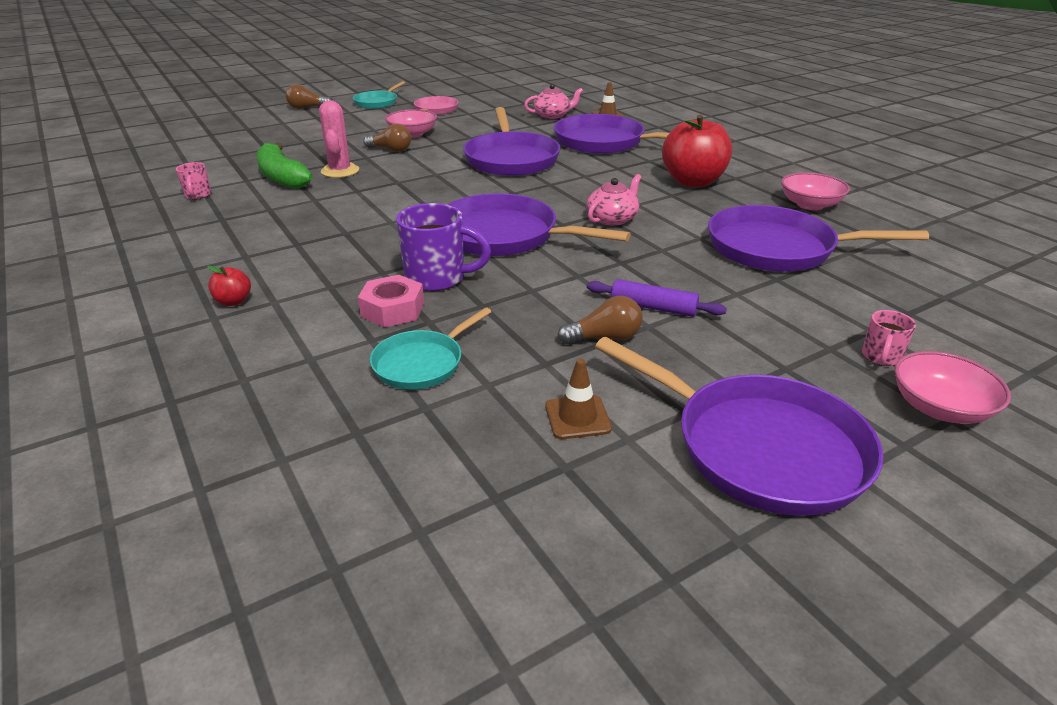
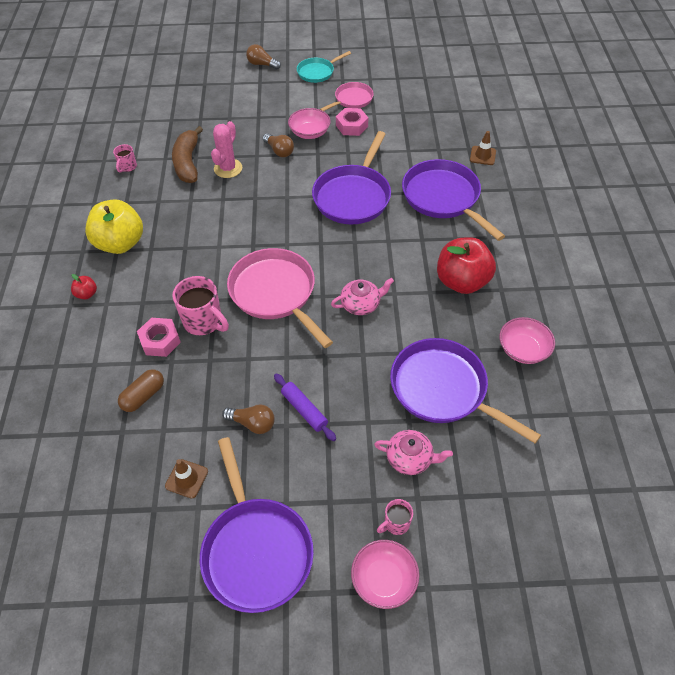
camera: 30 degrees right, 20 degrees up
green banana [256,143,313,189] -> brown banana [172,126,203,183]
turquoise pan [370,307,492,390] -> brown capsule [118,369,164,412]
purple mug [396,203,491,291] -> pink mug [173,276,229,335]
purple pan [447,193,631,256] -> pink pan [227,248,333,348]
pink teapot [524,84,583,119] -> pink teapot moved to [374,430,453,475]
none -> yellow apple [85,199,143,254]
none -> pink nut [336,108,368,136]

